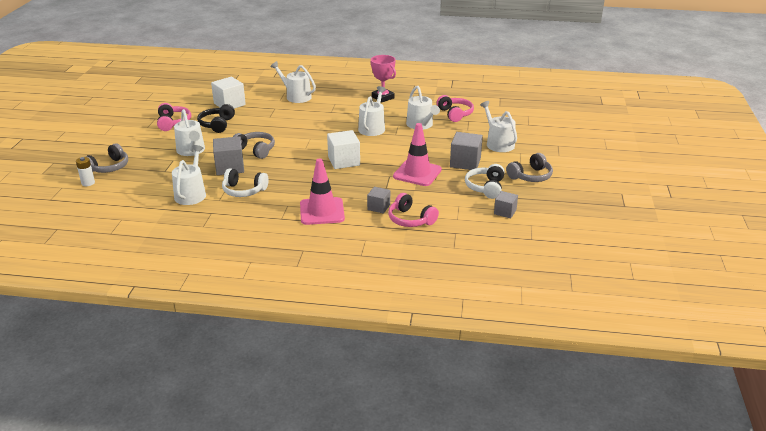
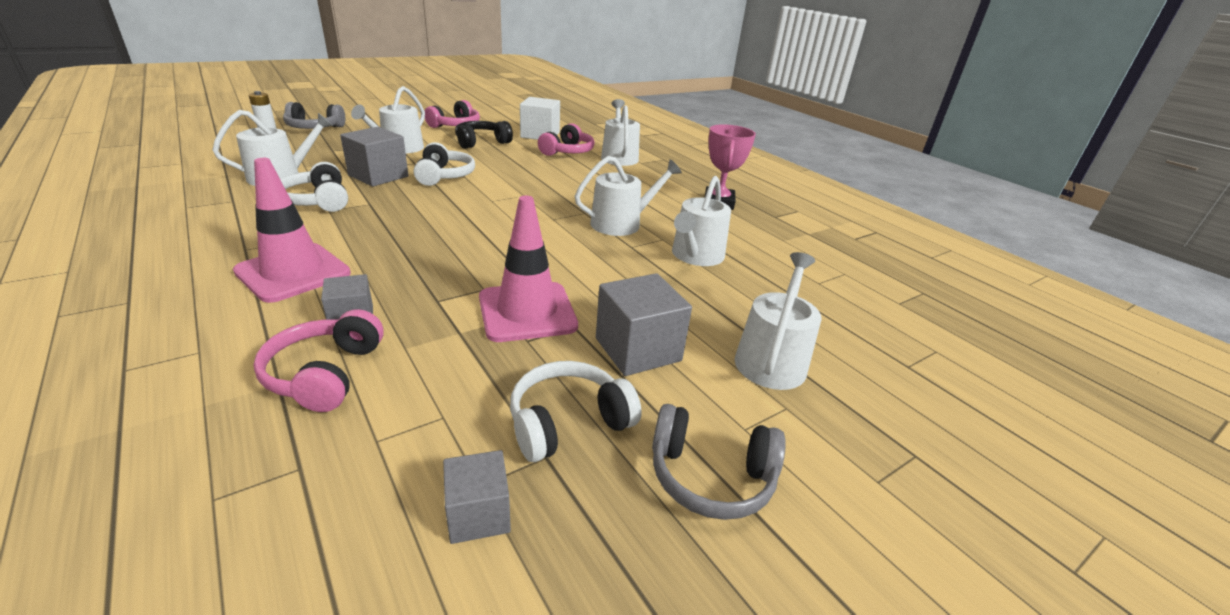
camera: 45 degrees right, 0 degrees up
grey headphones [233,132,275,159] -> white headphones [414,142,475,186]
white cube [327,130,360,169] -> none
pink headphones [437,95,474,122] -> pink headphones moved to [538,123,595,156]

